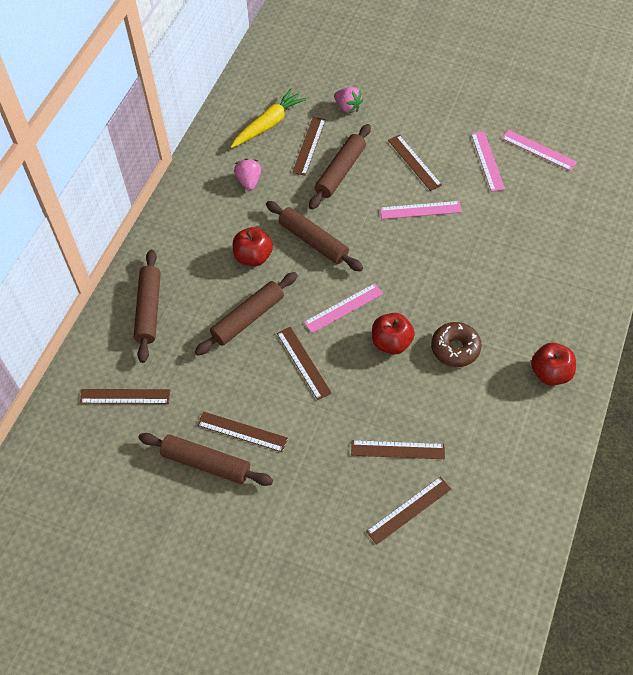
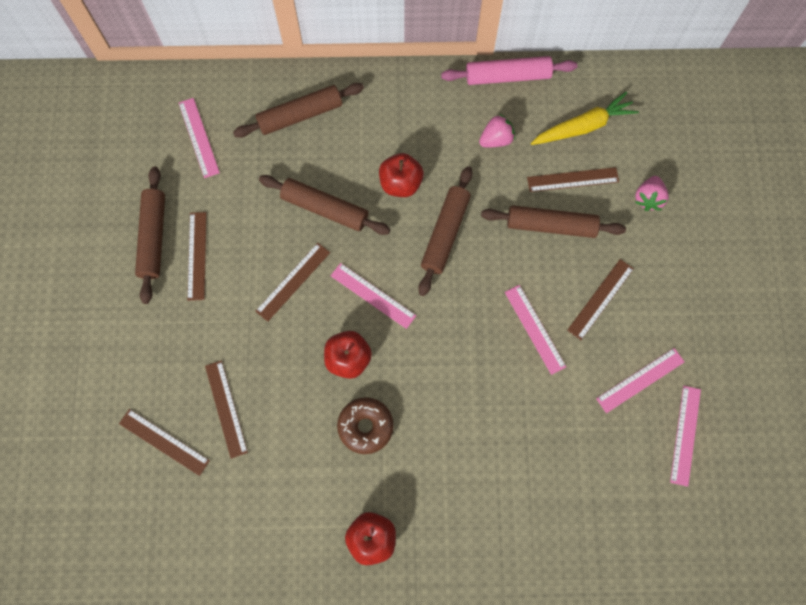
camera: 65 degrees right, 15 degrees up
brown ruler [80,389,170,404] -> pink ruler [179,98,220,178]
yellow carrot [231,89,307,148] -> yellow carrot turned 45 degrees counterclockwise [531,91,639,145]
none -> pink rolling pin [441,56,577,85]

